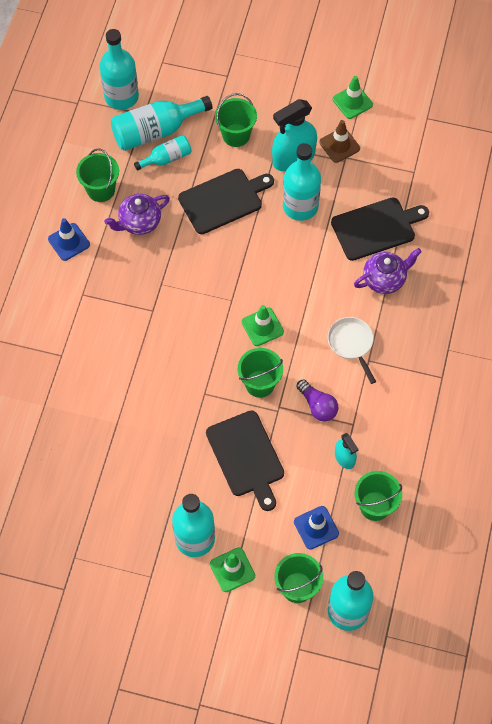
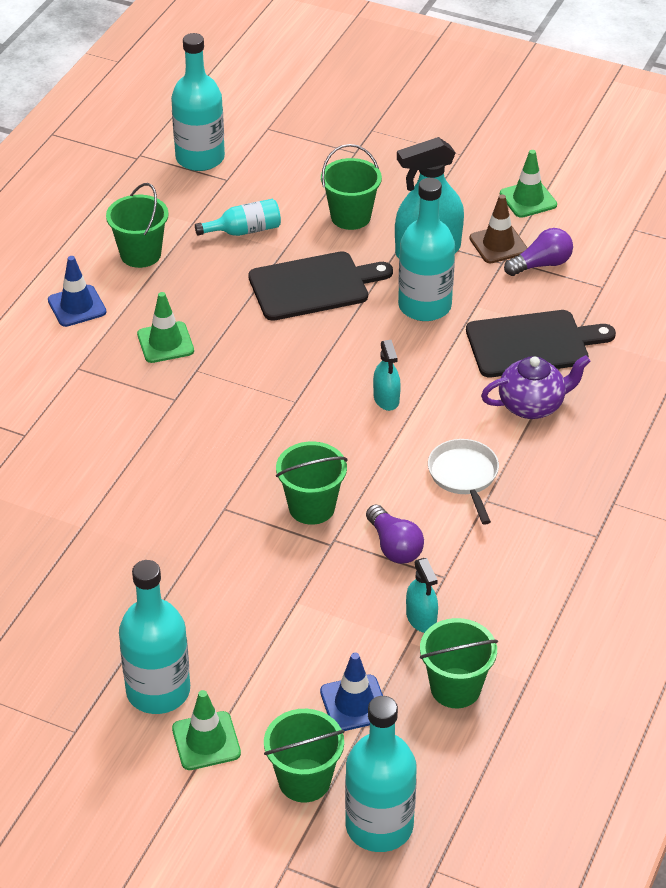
camera: 10 degrees right, 20 degrees down
purple teapot [104,194,170,235] -> none
turquoise bottle [111,96,212,151] -> none
black cutting board [206,410,284,511] -> none
green traffic cone [242,305,284,346] -> green traffic cone moved to [137,292,194,363]
none -> turquoise spray bottle [373,340,401,411]
none -> purple light bulb [504,228,573,276]

